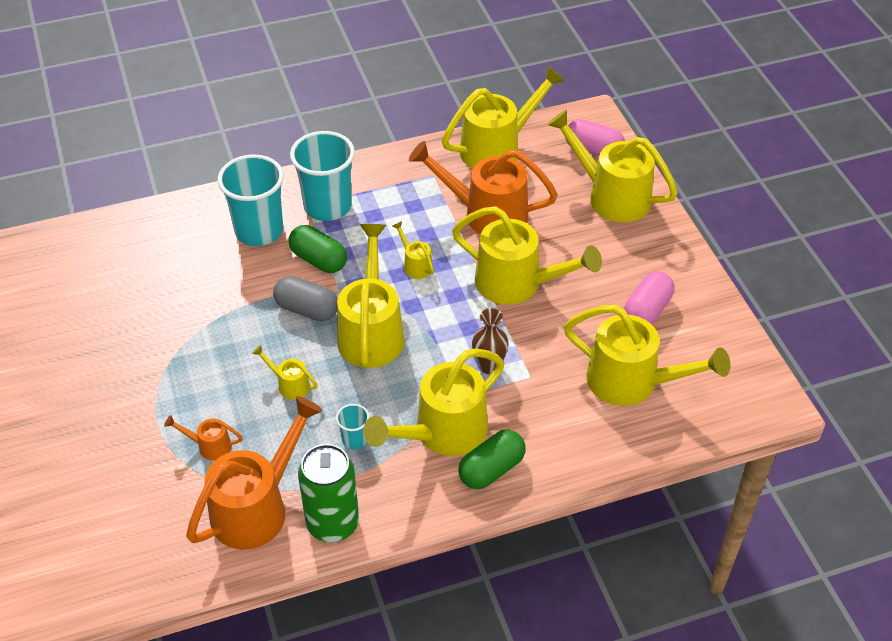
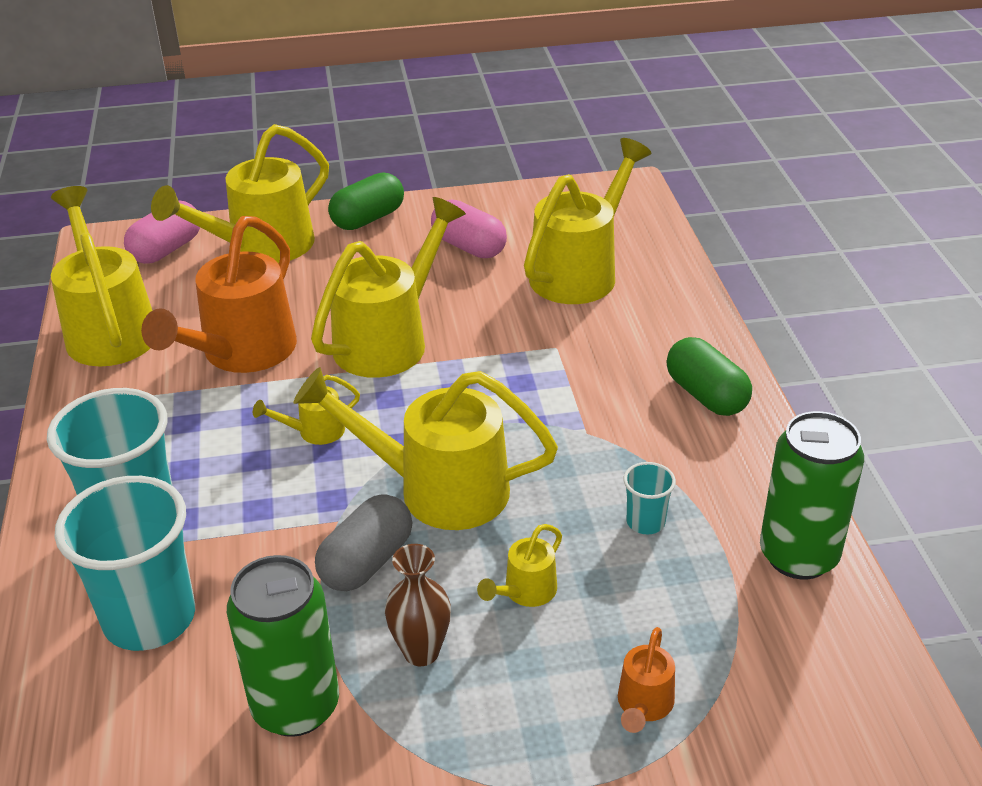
camera: 80 degrees left, 10 degrees down
orange watering can [186,396,323,550] -> none
green capsule [289,225,347,273] -> green capsule moved to [328,172,404,230]
yellow watering can [363,349,504,456] -> none
brown vase [472,308,509,374] -> brown vase moved to [385,544,451,666]
none -> green can [227,555,339,737]

